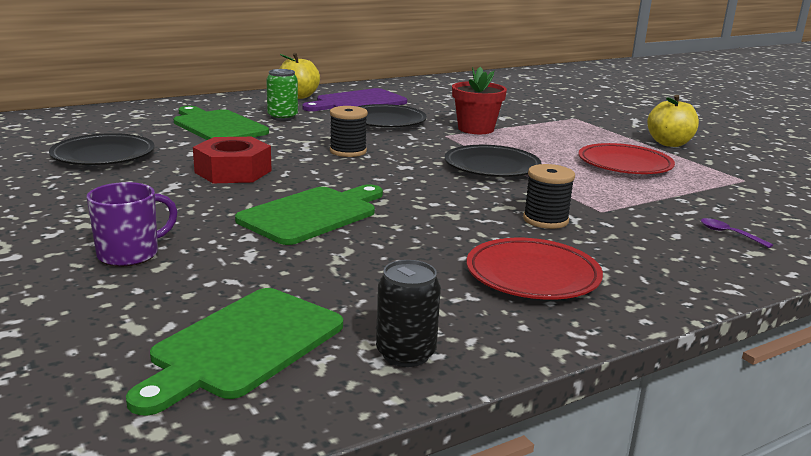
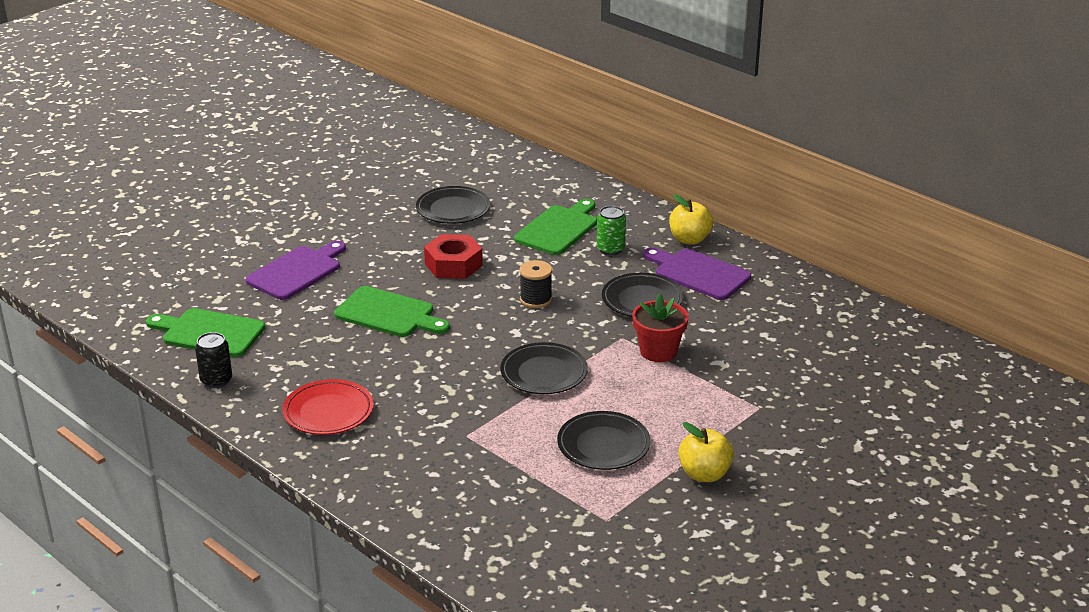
camera: 75 degrees right, 10 degrees up
purple mug [87,182,178,266] -> purple cutting board [246,241,346,300]
black spool [523,164,575,229] -> none
red plate [578,143,675,174] -> black plate [557,411,651,470]
purple spoon [701,218,773,248] -> none

